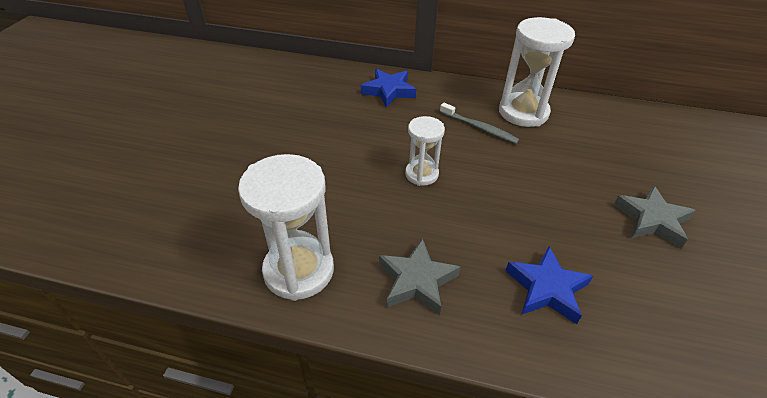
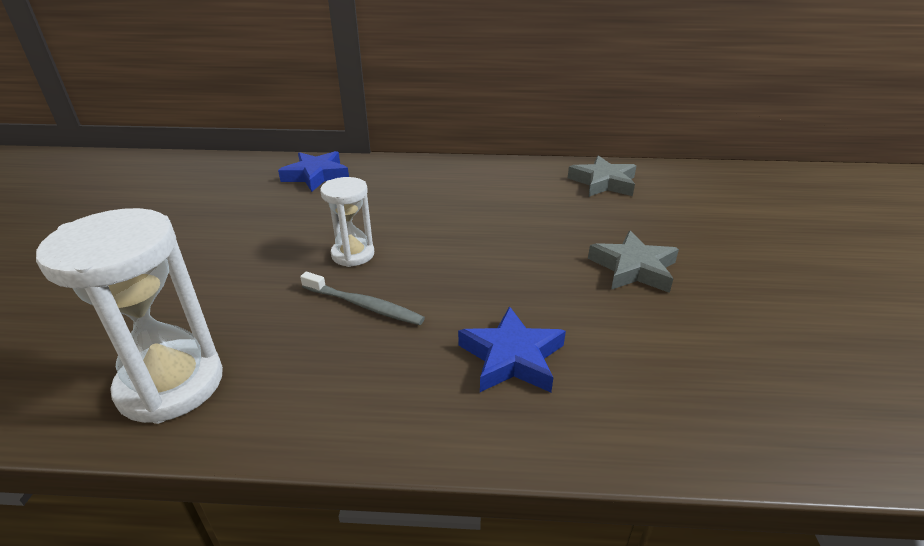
camera: 10 degrees left, 10 degrees down
grey star [379,238,461,315] -> grey star moved to [568,155,636,197]
grey toothbrush [440,103,519,144] -> grey toothbrush moved to [300,272,425,325]
white hourglass [499,17,575,127] -> none

